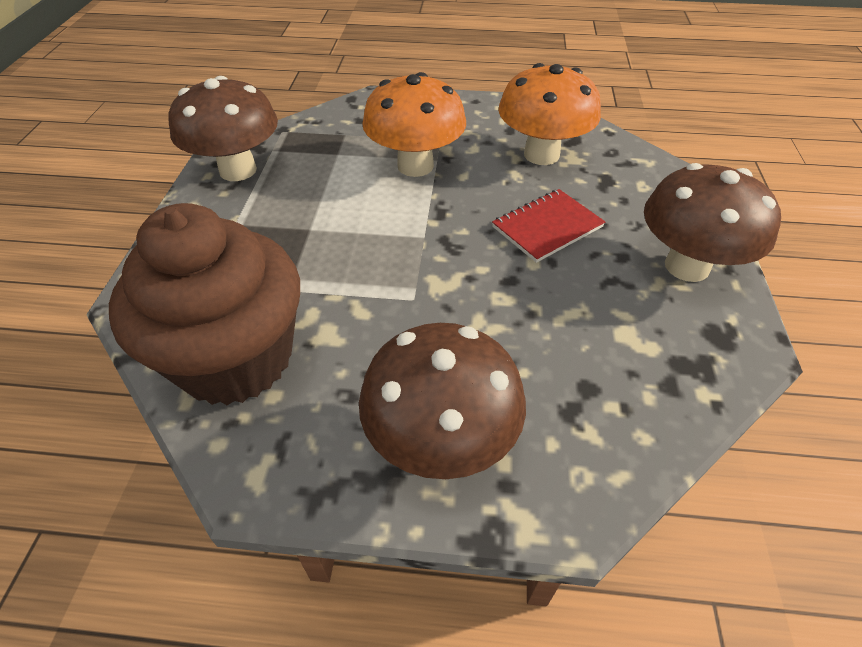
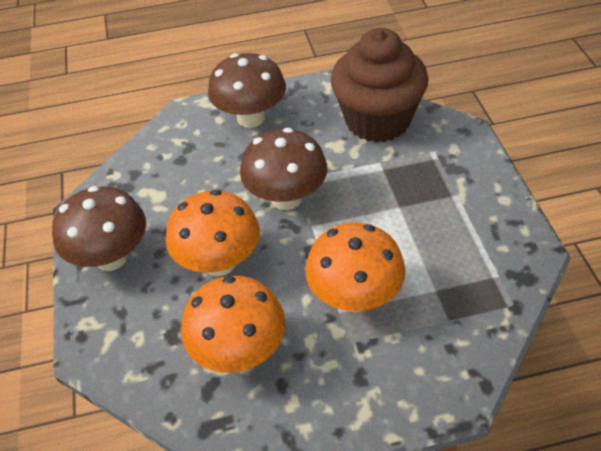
camera: 165 degrees right, 0 degrees up
brown mushroom [168,76,278,181] -> brown mushroom moved to [240,128,327,210]
red notebook [492,189,605,263] -> orange mushroom [166,190,260,276]

